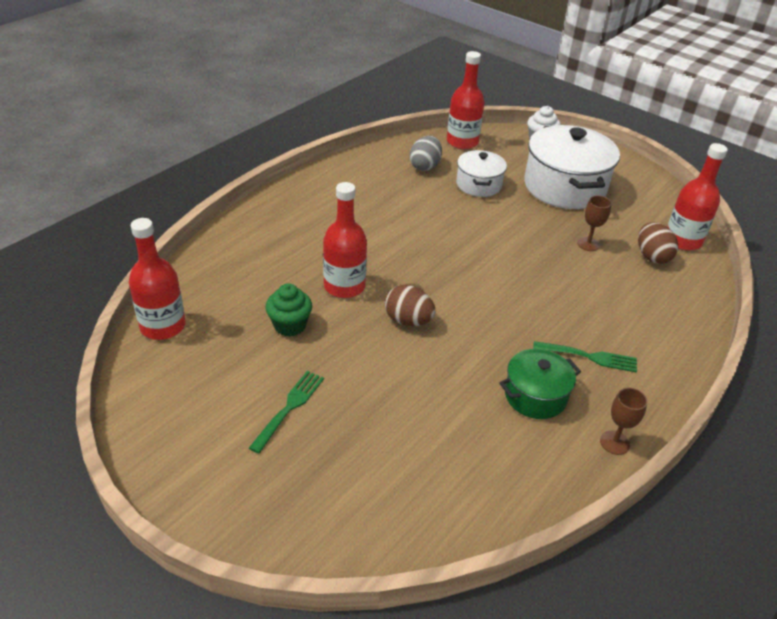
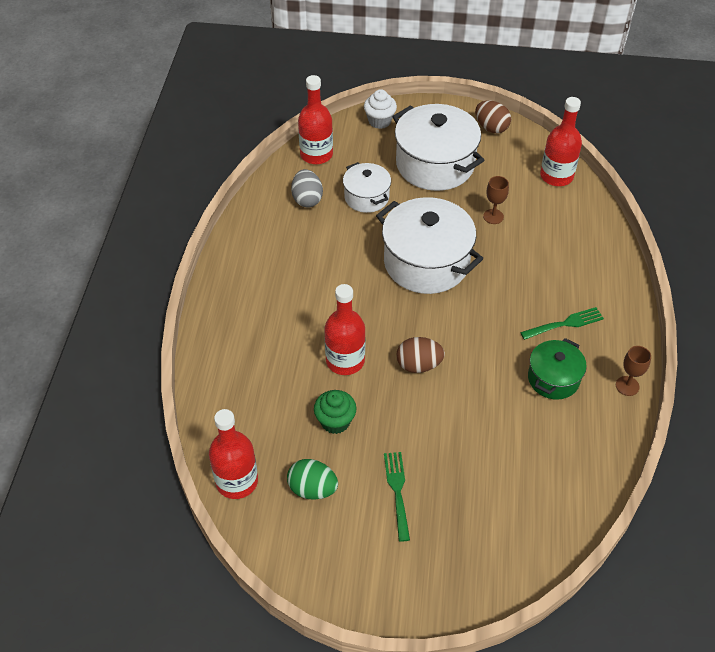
camera: 30 degrees left, 10 degrees up
brown egg [638,222,678,264] -> brown egg moved to [475,100,511,133]
none -> green egg [287,459,338,500]
none -> white pot [376,197,483,294]

